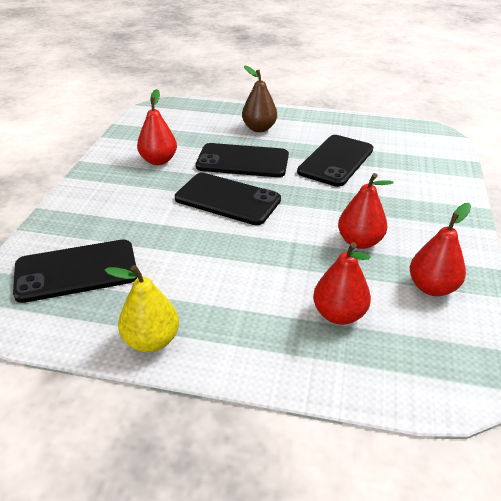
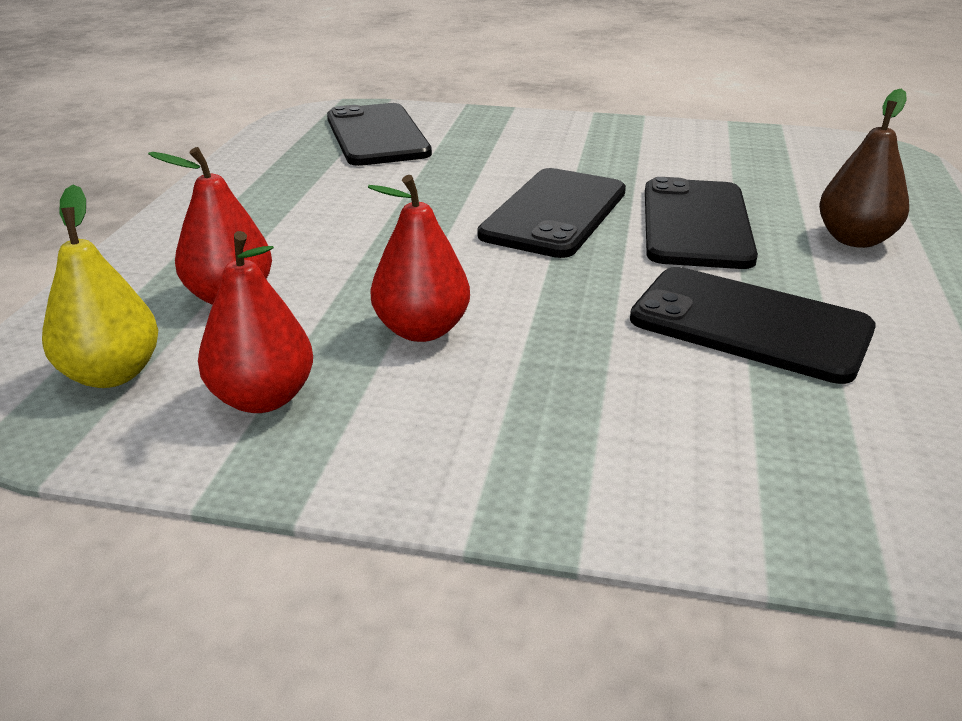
camera: 90 degrees right, 5 degrees down
yellow pear [104,265,179,352] -> yellow pear moved to [42,185,158,388]
red pear [137,89,177,165] -> none

